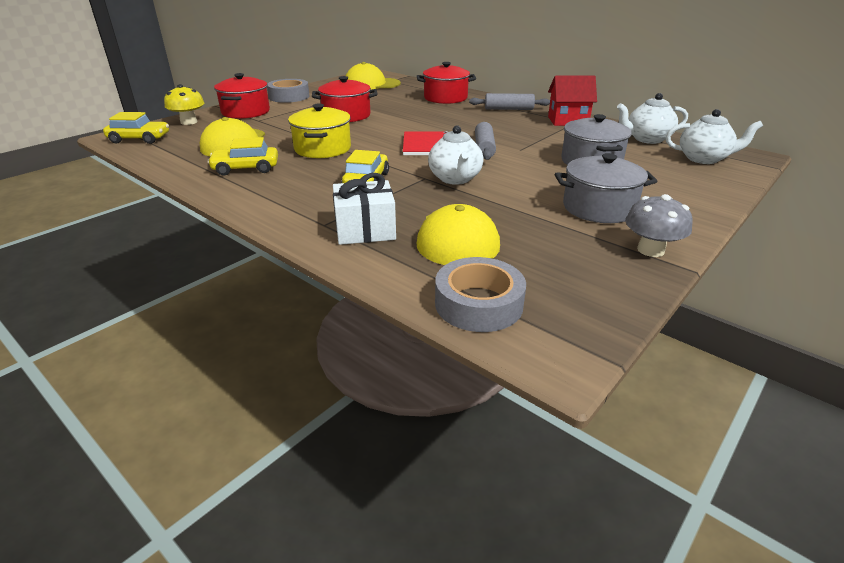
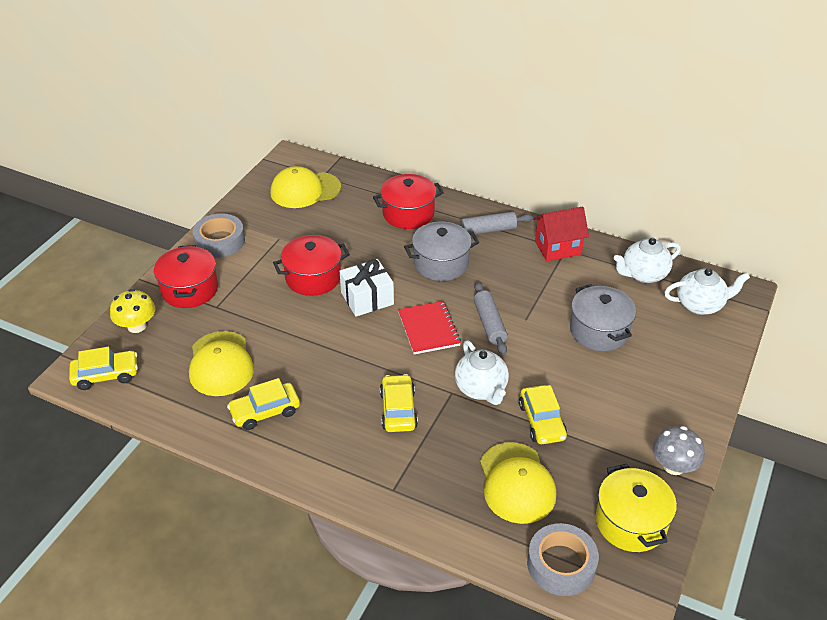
camera: 15 degrees left, 10 degrees up
yellow pot [288,104,351,158] -> yellow pot moved to [596,464,677,552]
white gift [333,173,396,245] -> white gift moved to [340,259,394,317]
grey pot [555,153,657,223] -> grey pot moved to [404,222,479,281]
none -> yellow car [519,385,567,444]

